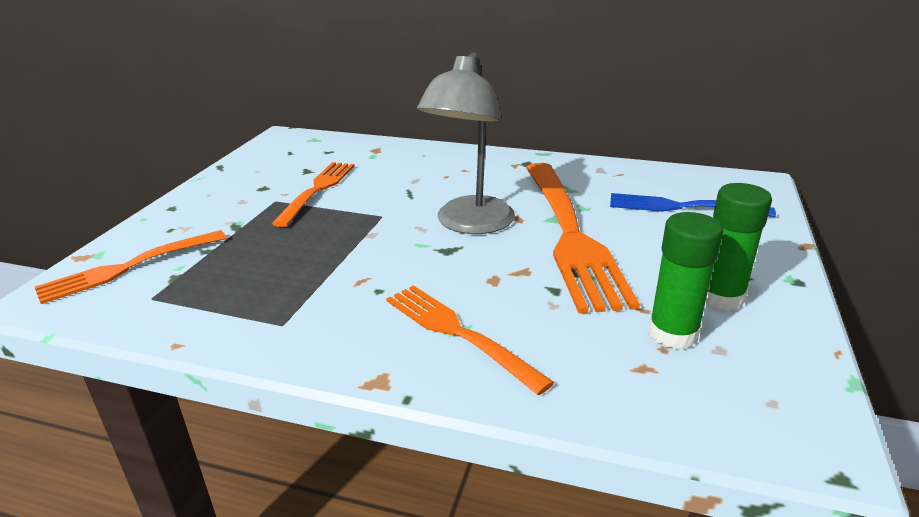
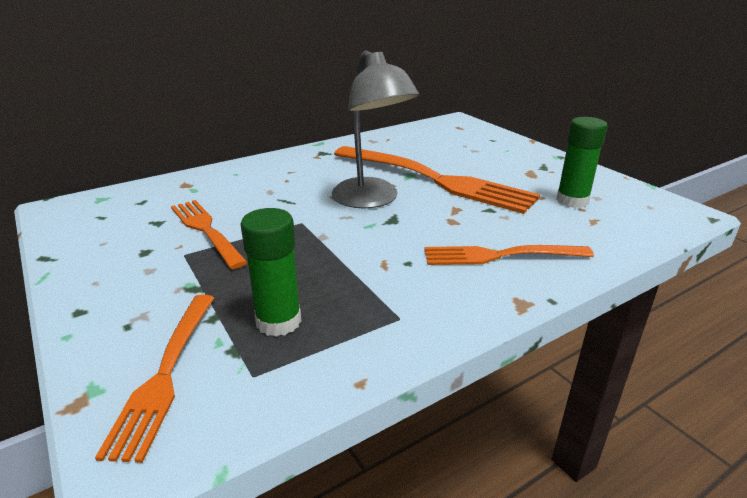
camera: 50 degrees left, 0 degrees up
blue fork [610,193,776,217] -> none
green glue stick [705,183,772,311] -> green glue stick moved to [241,208,301,337]

